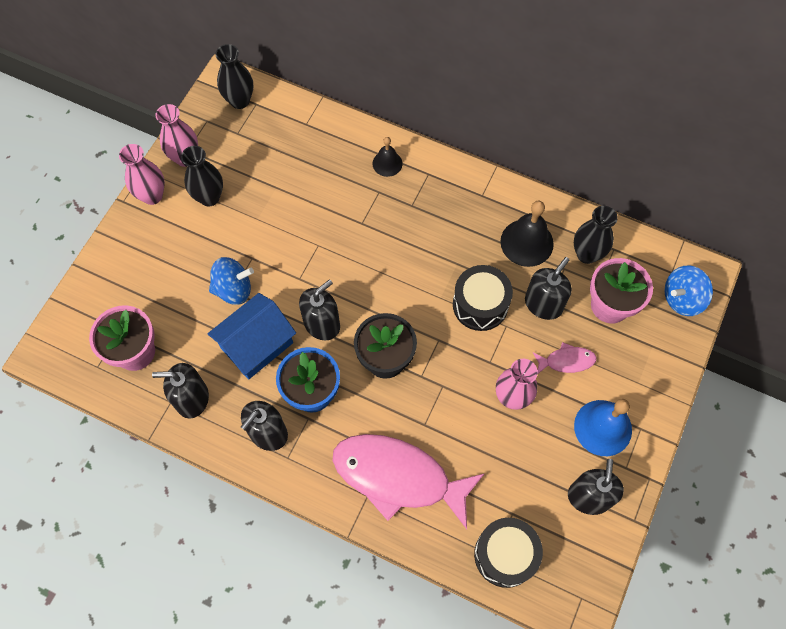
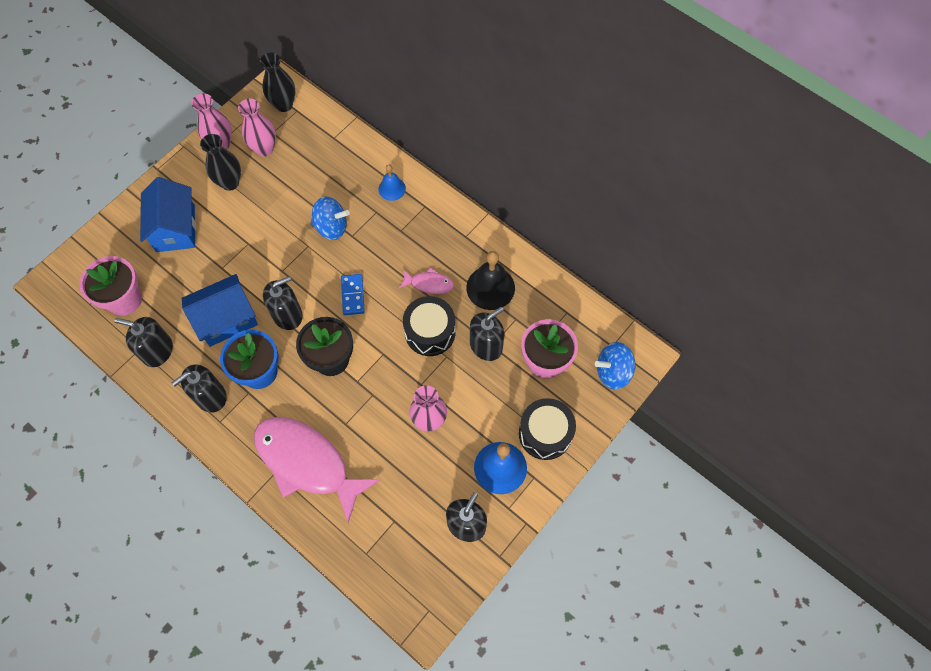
camera: 15 degrees right, 0 degrees up
pink vase [119,144,165,205] -> pink vase moved to [238,98,276,156]
blue spinning top [209,257,254,305] -> blue spinning top moved to [310,196,350,240]
black bell [372,137,402,177] -> blue bell [379,165,406,201]
black drum [474,518,543,588] -> black drum moved to [519,398,576,460]
pink fish [533,342,597,374] -> pink fish moved to [399,267,454,294]
black vase [574,206,618,264] -> none
none -> blue house [140,177,196,252]
none -> blue domino [341,274,365,315]

